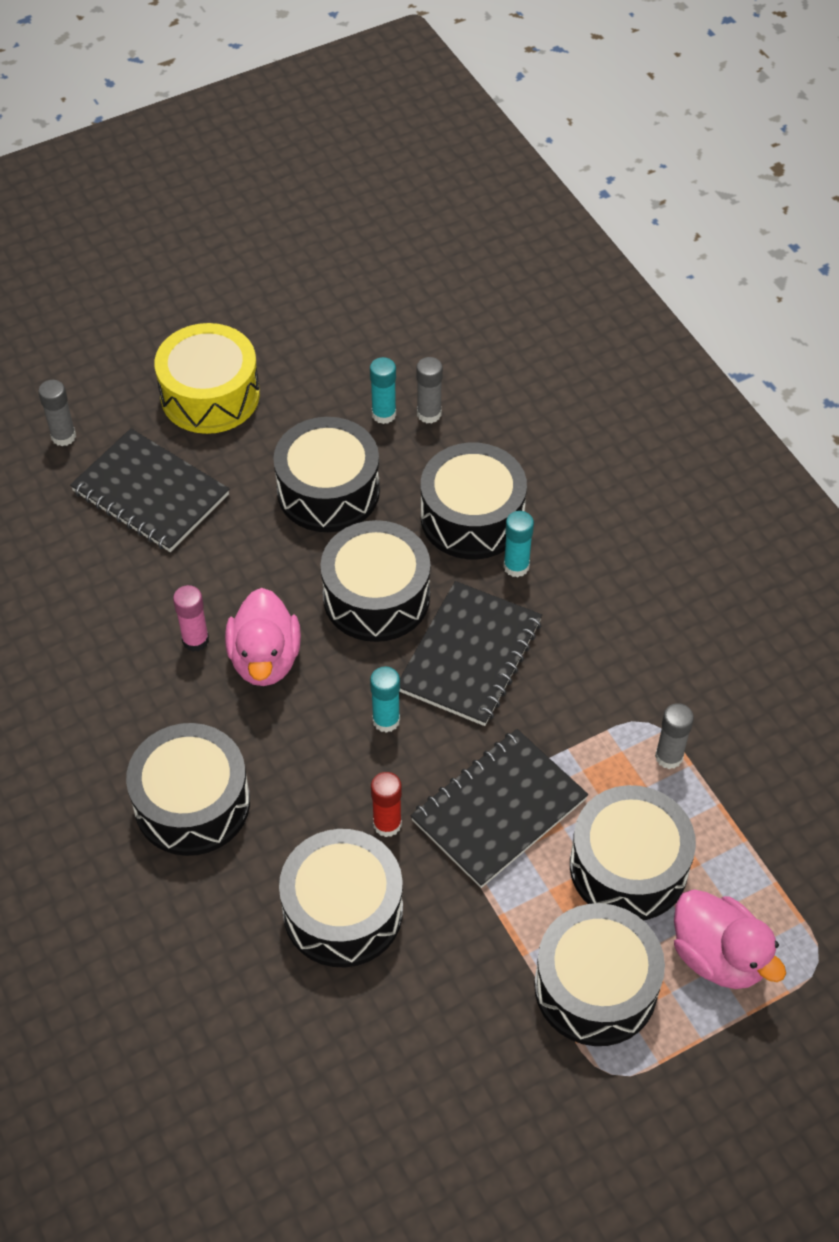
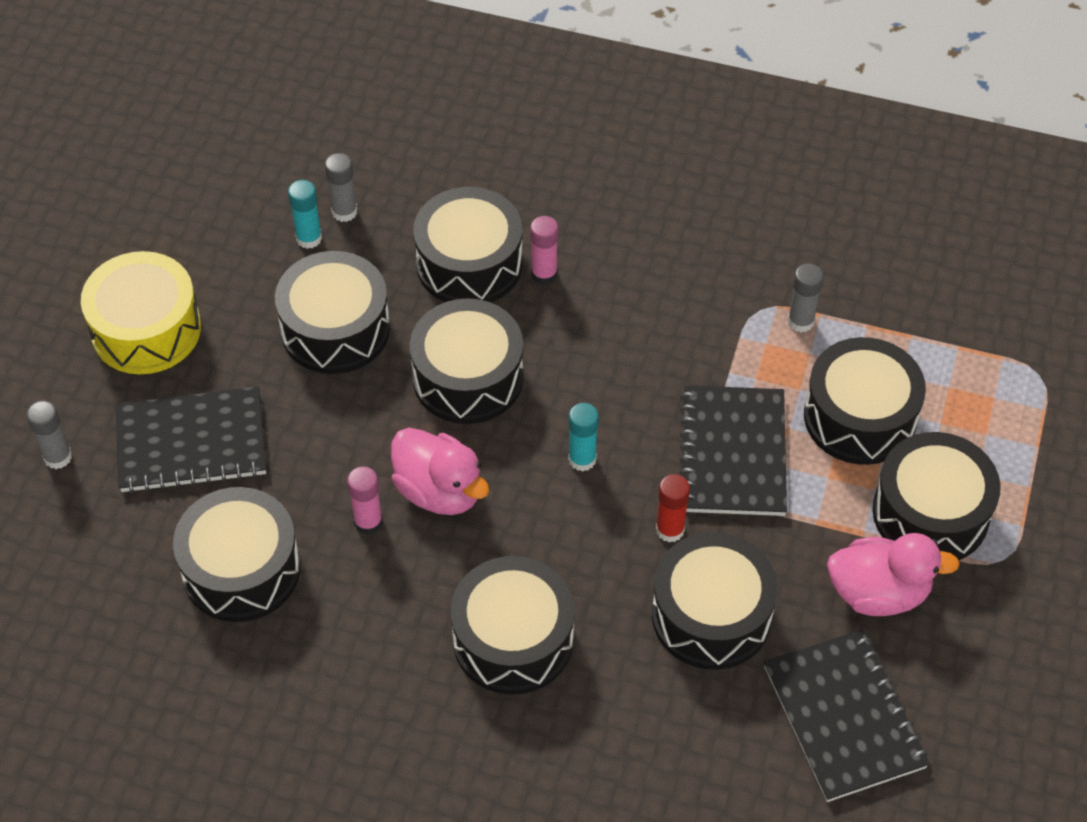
camera: 45 degrees left, 0 degrees up
black notebook [399,581,542,726] -> black notebook moved to [764,629,930,802]
turquoise glue stick [503,511,534,577] -> pink glue stick [530,216,558,285]
pink duck [674,890,786,989] -> pink duck moved to [827,533,960,616]
none -> black drum [173,487,301,622]

